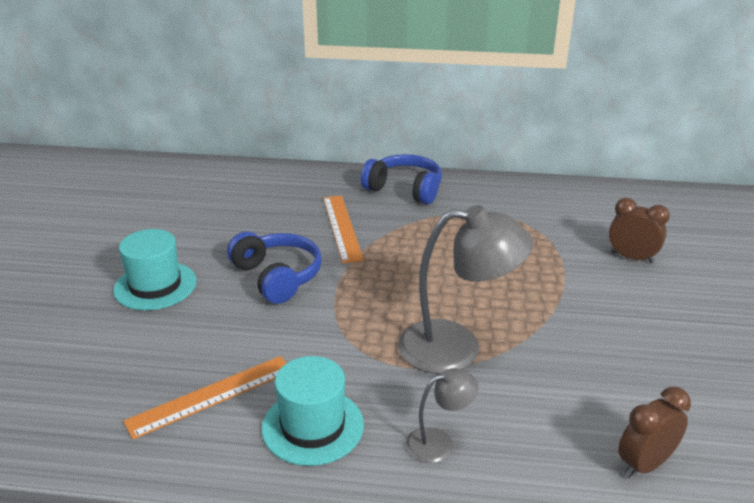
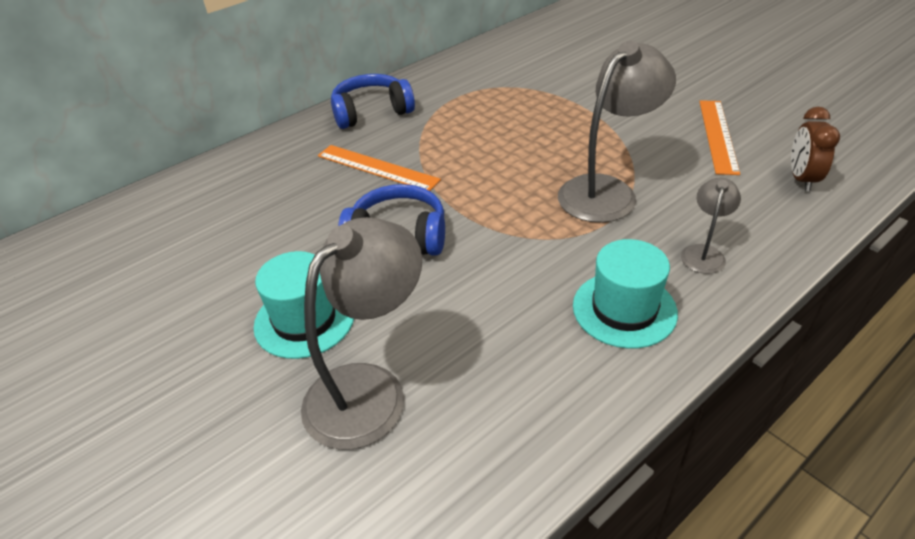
camera: 45 degrees left, 10 degrees up
orange ruler [123,356,286,440] -> orange ruler moved to [699,100,740,175]
brown clock [609,198,670,263] -> none
none -> grey lamp [301,217,422,450]

